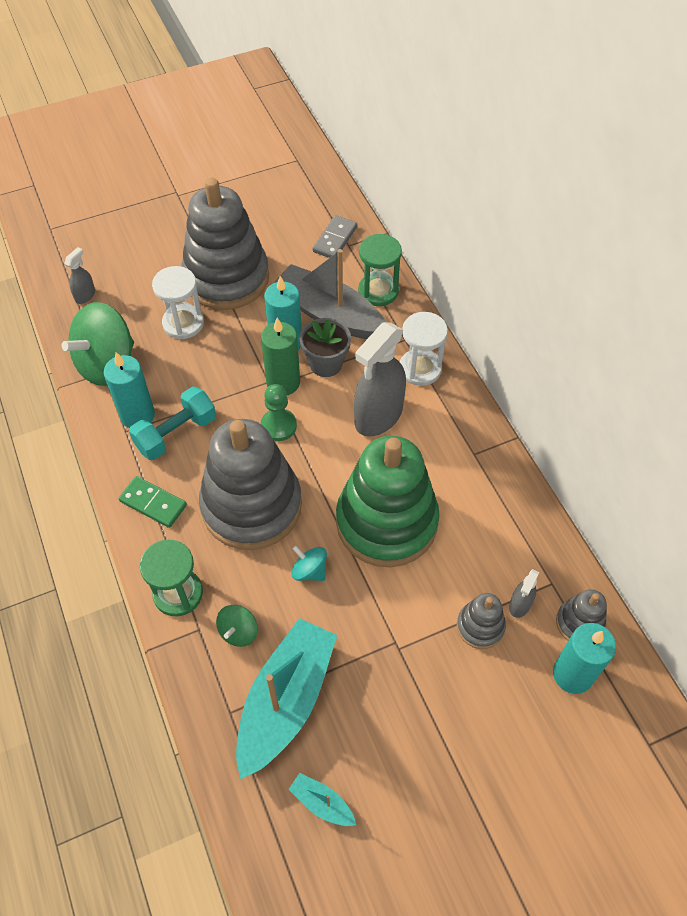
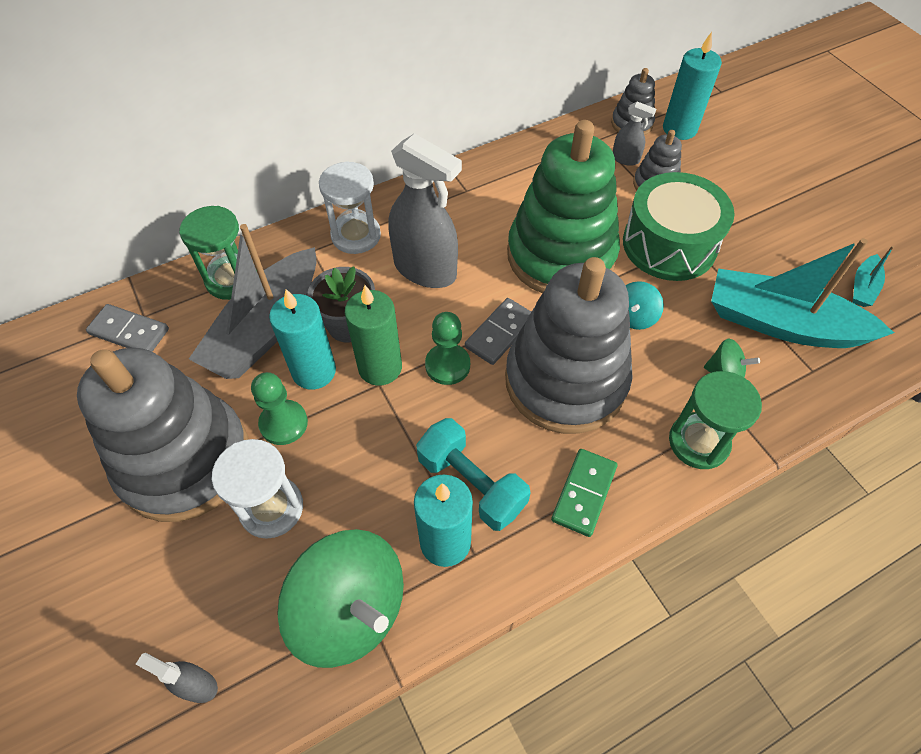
camera: 95 degrees left, 0 degrees up
none -> green pawn [251,372,308,445]
none -> grey domino [465,298,531,365]
none -> green drum [623,172,735,281]

